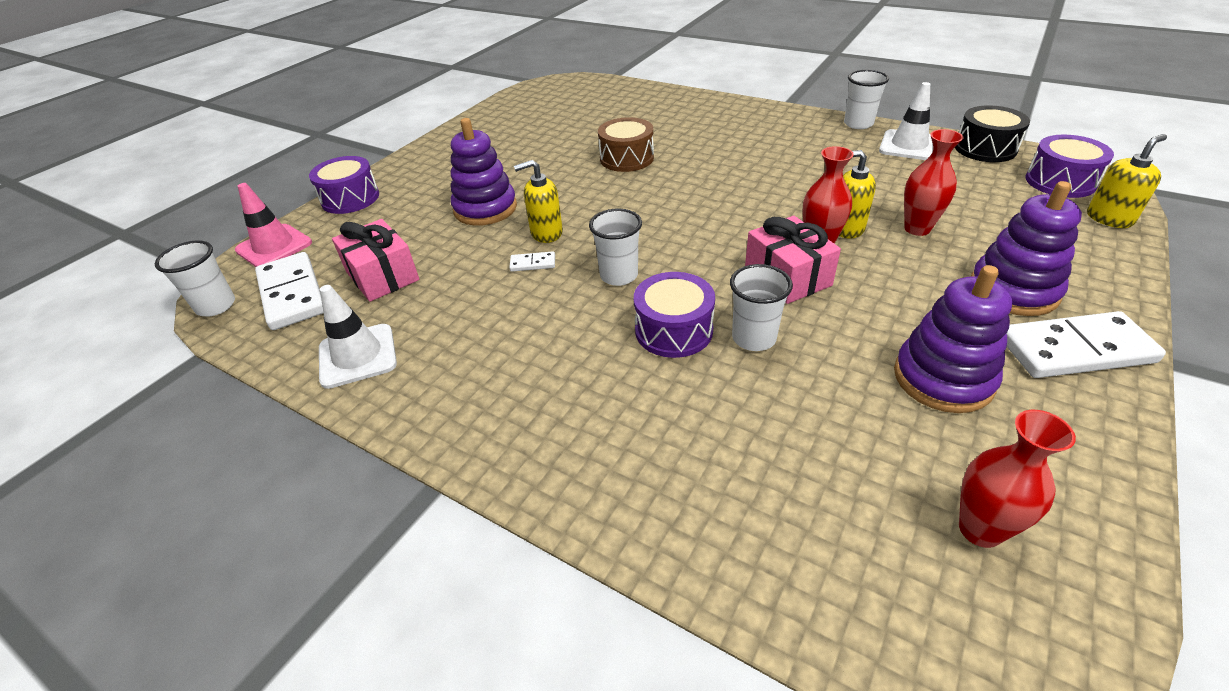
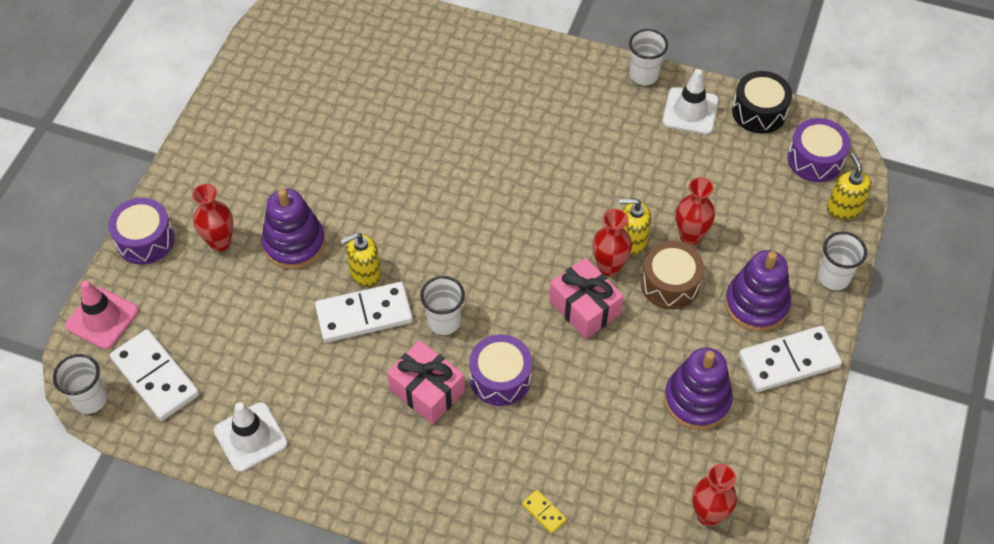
camera: 15 degrees left, 15 degrees up
pink gift [332,219,419,302] -> pink gift moved to [387,340,465,424]
white domino [509,251,555,272] -> white domino [315,282,413,343], size x2.28
brown drum [598,117,654,172] -> brown drum moved to [641,241,704,309]
white cup [730,264,793,351] -> white cup moved to [818,232,867,290]
yellow soap dispenser [1087,134,1167,228] -> yellow soap dispenser turned 60 degrees counterclockwise [827,153,872,220]
none -> red vase [192,184,233,252]
none -> yellow domino [522,490,567,534]

